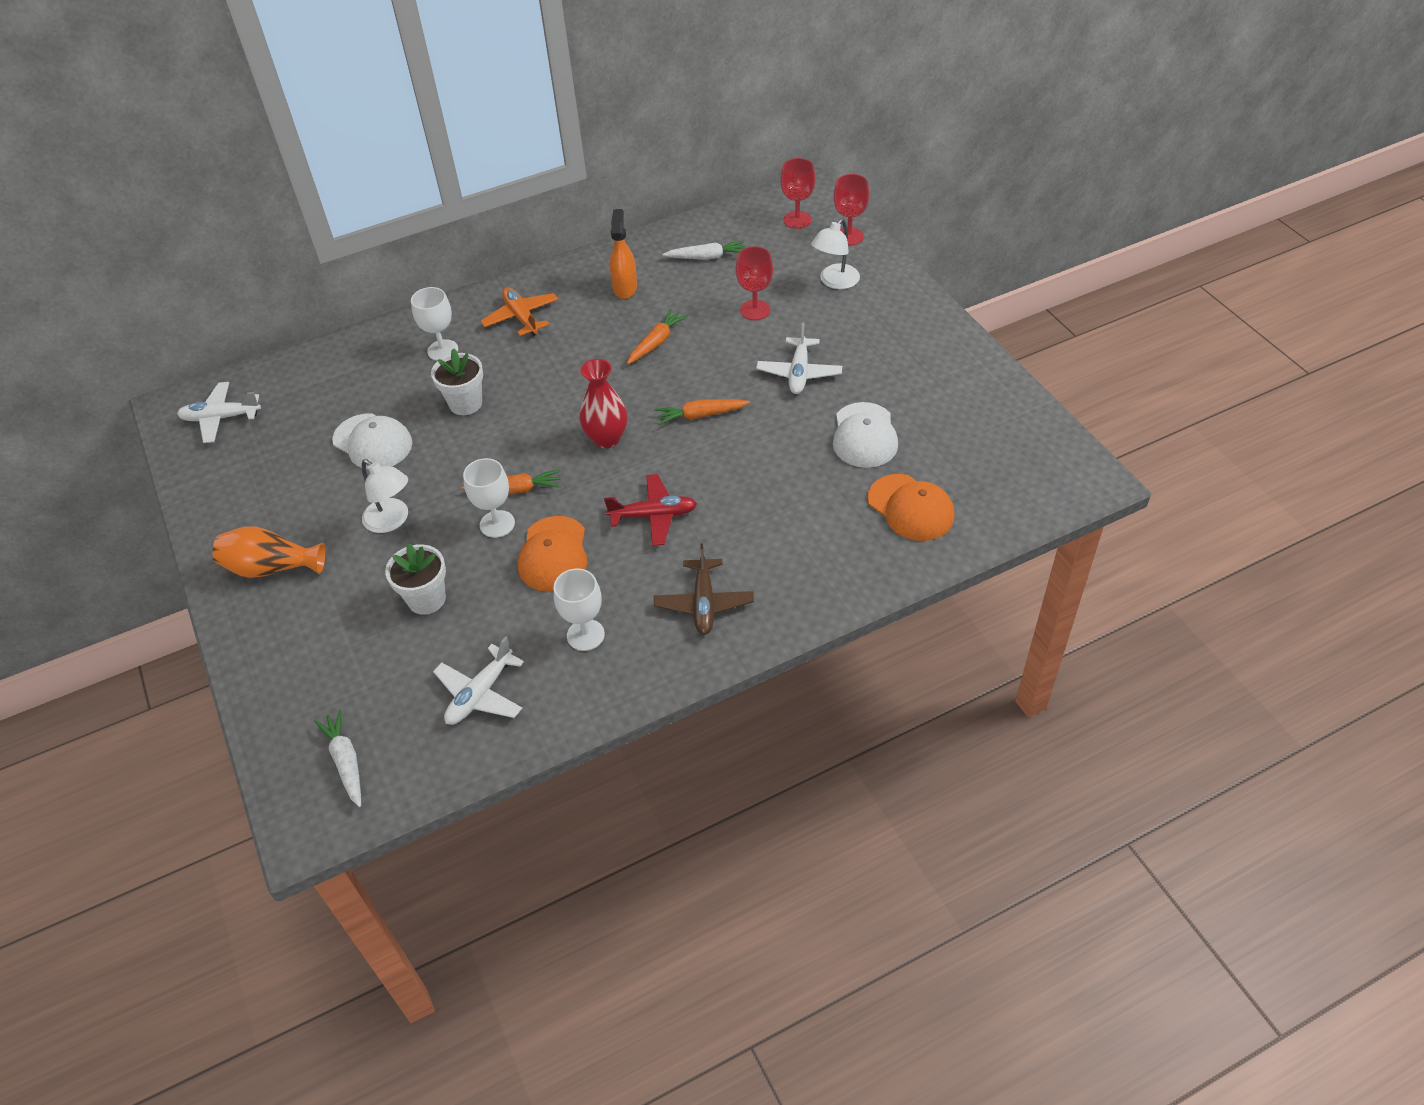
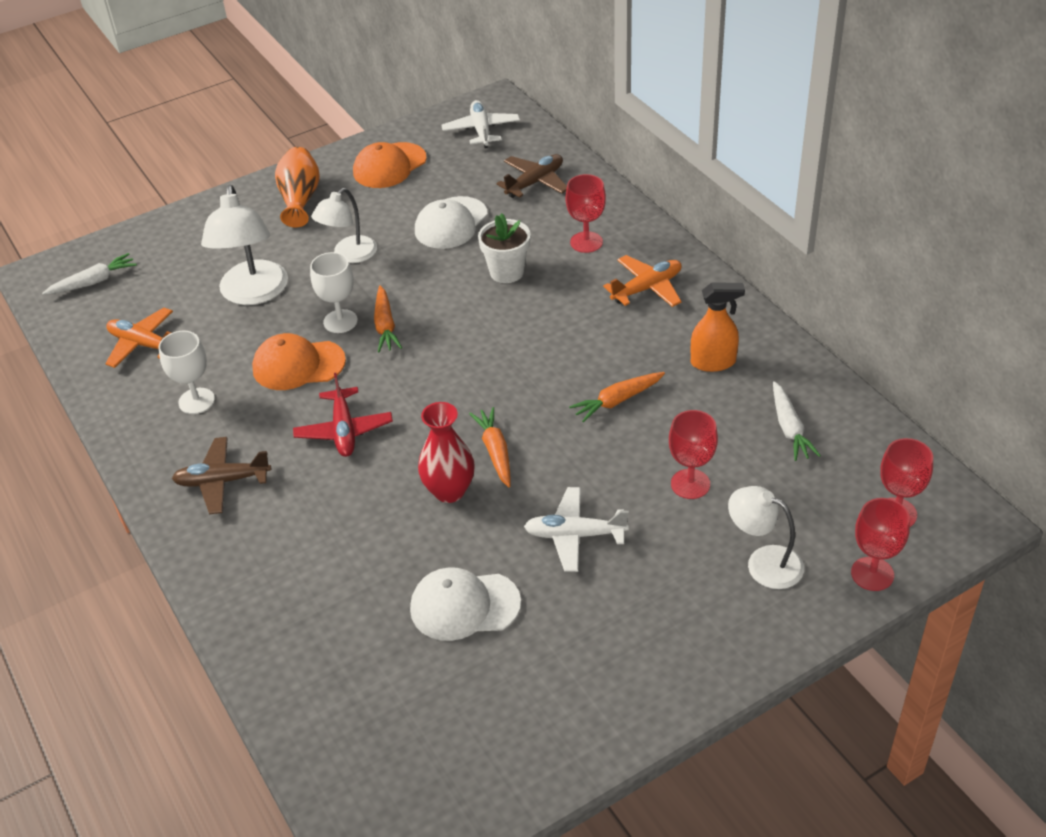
camera: 85 degrees right, 5 degrees down
white flower pot [385,543,446,615] -> white lamp [201,185,288,305]
white goblet [411,287,458,361] -> red goblet [566,174,606,253]
white plane [433,637,524,725] -> orange plane [105,307,173,368]
red vase [579,359,627,448] -> red vase moved to [418,402,475,503]
orange carrot [627,309,688,364] -> orange carrot turned 120 degrees clockwise [569,372,665,422]
orange cap [868,474,955,541] -> orange cap moved to [353,142,427,188]
none -> brown plane [496,154,567,198]

